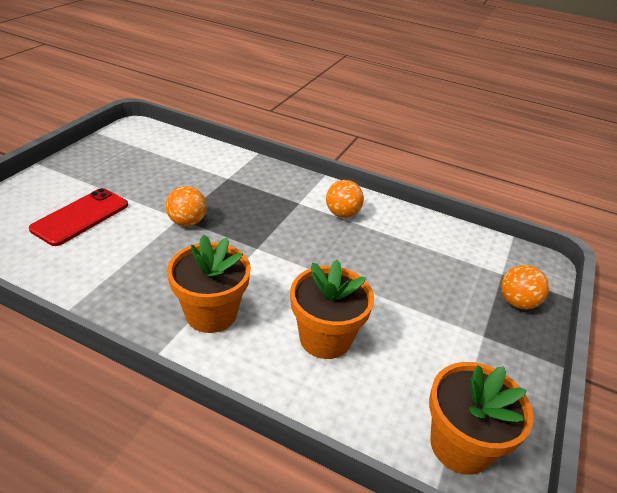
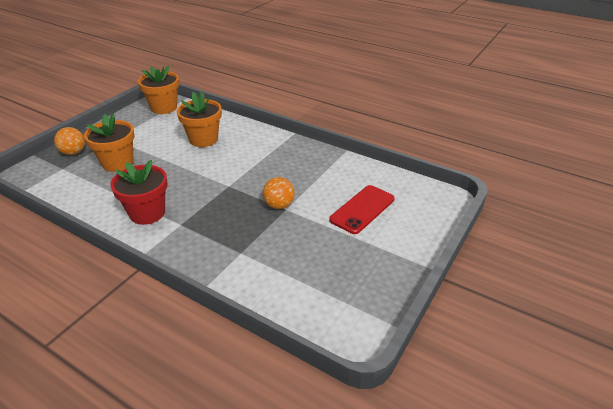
camera: 170 degrees left, 0 degrees up
orange flower pot [167,235,251,333] -> orange flower pot moved to [84,113,135,172]
orange ball [326,180,364,218] -> red flower pot [110,160,168,225]

